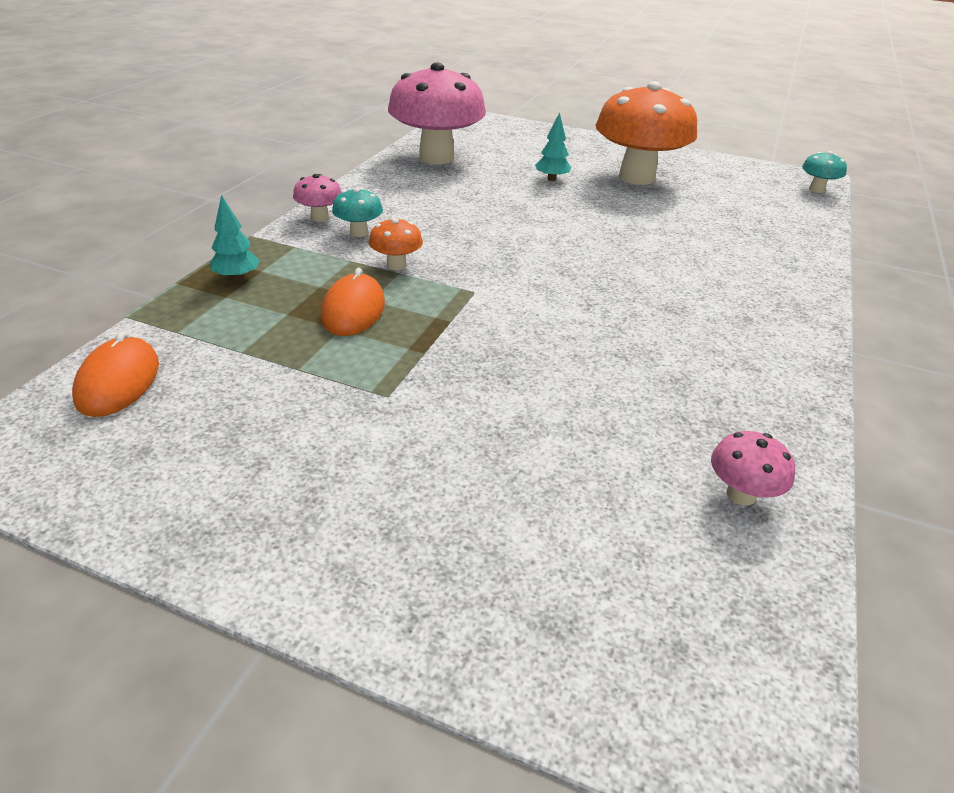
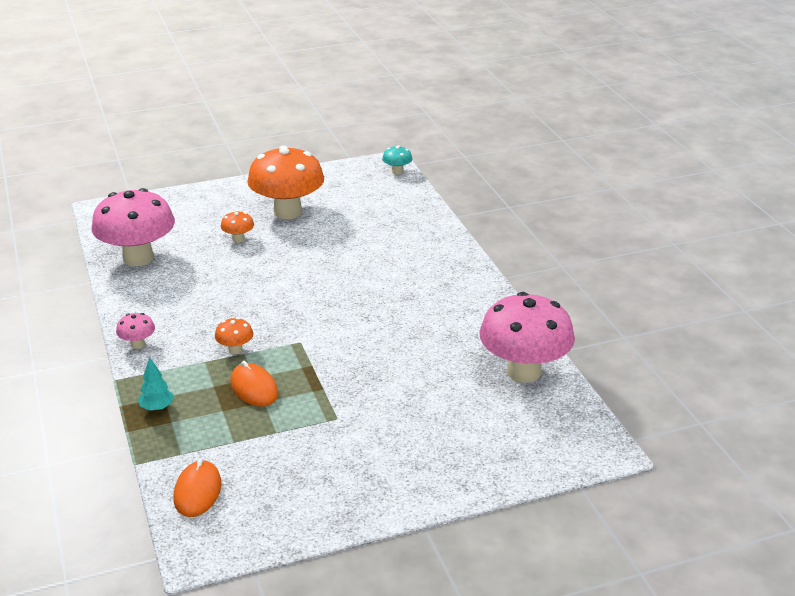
camera: 40 degrees left, 5 degrees down
orange mouse [72,331,159,417] -> orange mouse turned 45 degrees clockwise [174,458,221,517]
turquoise mushroom [332,188,383,237] -> none
turquoise tree [535,112,571,181] -> orange mushroom [221,211,254,243]
pink mushroom [711,431,795,506] -> pink mushroom [479,292,575,383], size x2.36

